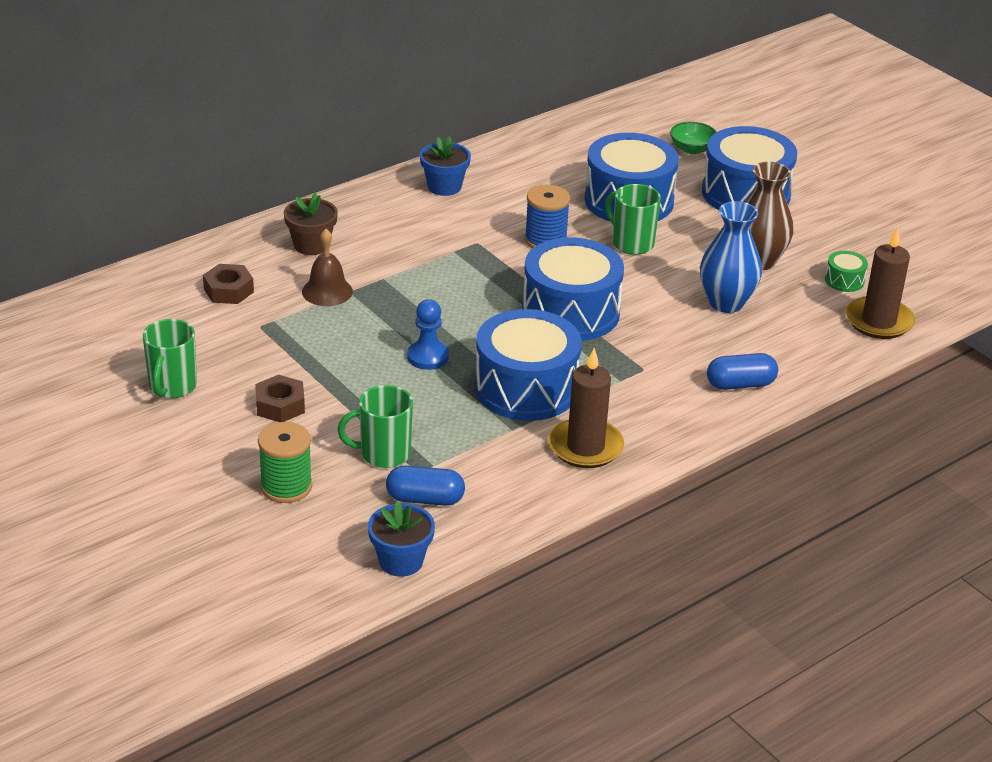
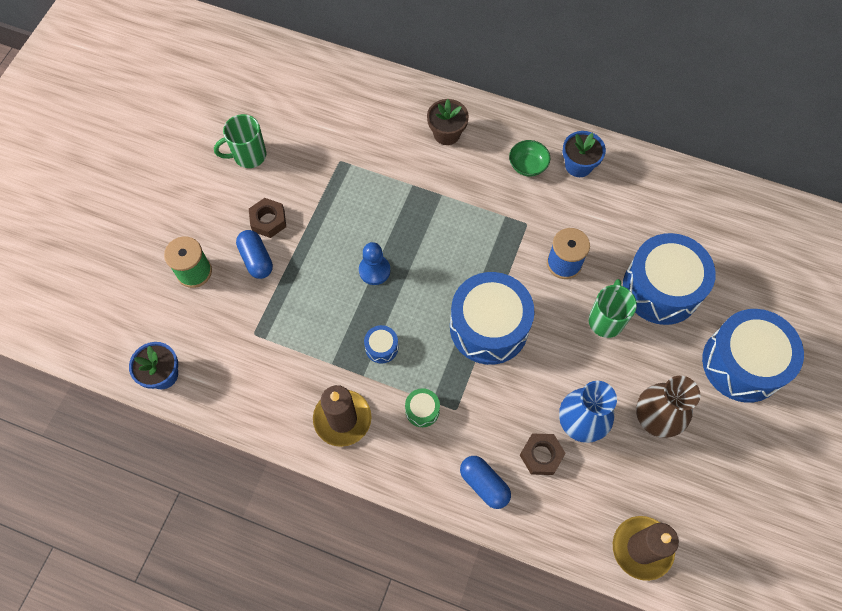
camera: 60 degrees right, 30 degrees up
brown nut [203,264,254,304] -> brown nut moved to [520,433,566,475]
brown bell [302,229,353,306] -> none
green mug [337,385,413,468] -> none
blue capsule [386,466,465,506] -> blue capsule moved to [236,230,273,279]
blue drum [475,309,582,421] -> blue drum [364,325,398,363], size x0.42
green bowl [670,122,717,154] -> green bowl moved to [509,140,550,177]
green drum [825,251,868,292] -> green drum moved to [405,388,440,427]

